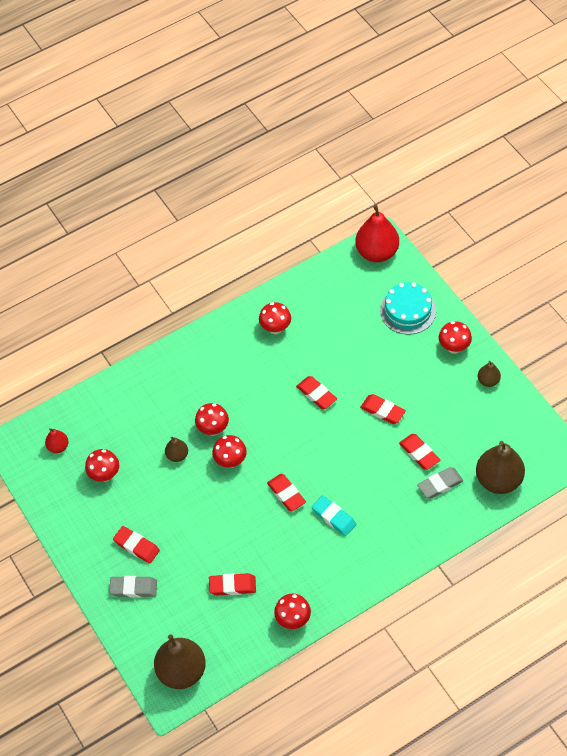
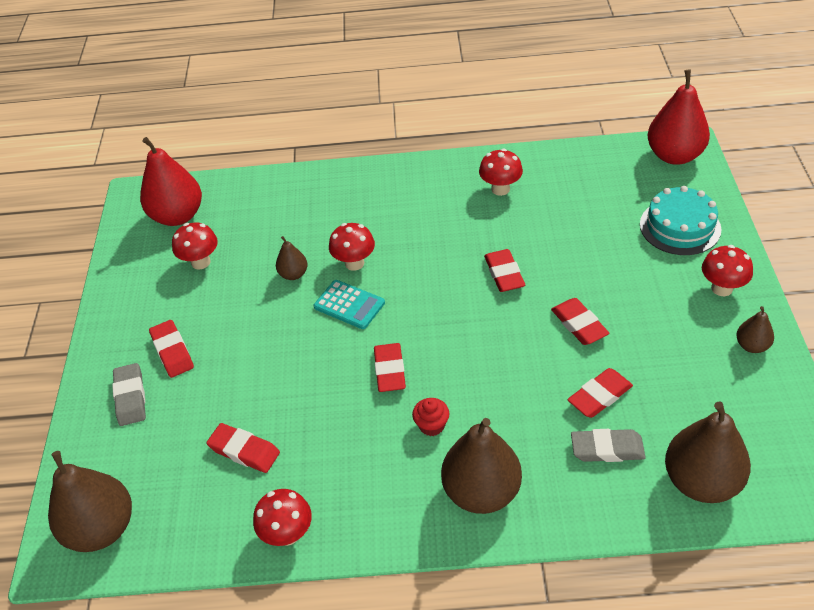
camera: 30 degrees right, 10 degrees down
red pear [45,428,69,453] -> red pear [140,137,202,226], size x2.02
grey eraser [109,576,157,598] -> grey eraser turned 45 degrees clockwise [112,363,146,426]
red mushroom [212,435,247,468] -> turquoise calculator [314,280,385,329]
turquoise eraser [312,495,356,536] -> red cupcake [412,398,450,436]
red eraser [399,434,440,470] -> red eraser turned 60 degrees clockwise [568,368,633,418]
none -> brown pear [441,418,522,514]

